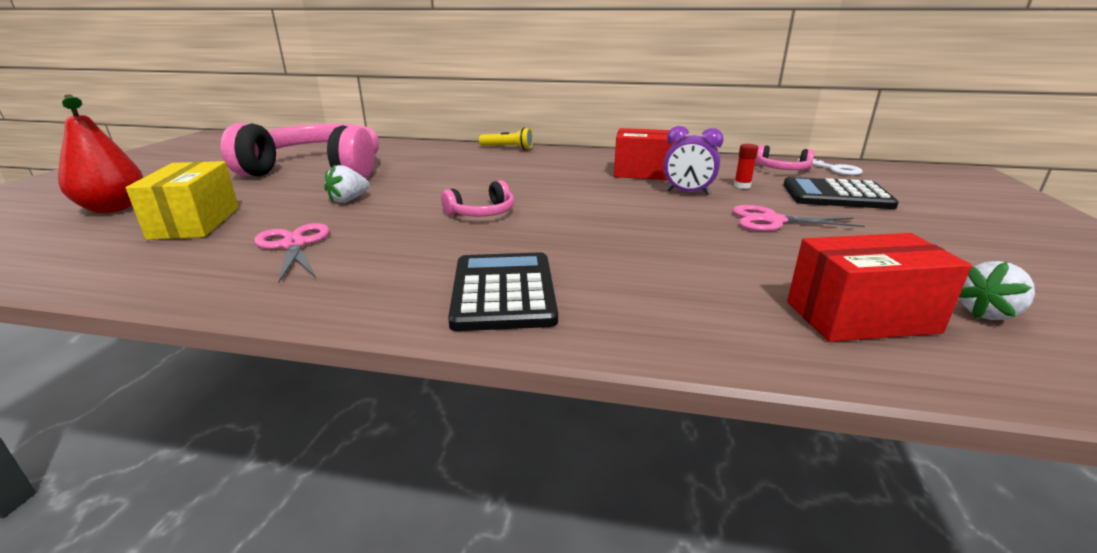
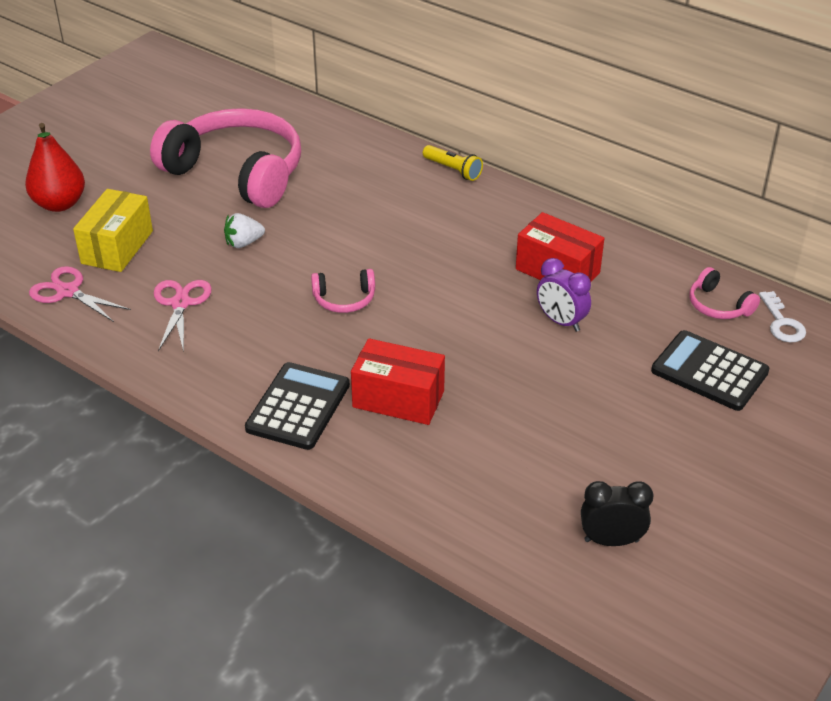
camera: 25 degrees right, 15 degrees up
pink scissors [732,205,865,231] -> pink scissors moved to [29,266,131,322]
red glue stick [734,144,758,189] -> none
red box [787,233,972,342] -> red box moved to [351,338,445,425]
white strawberry [959,261,1035,320] -> black clock [581,481,653,546]

